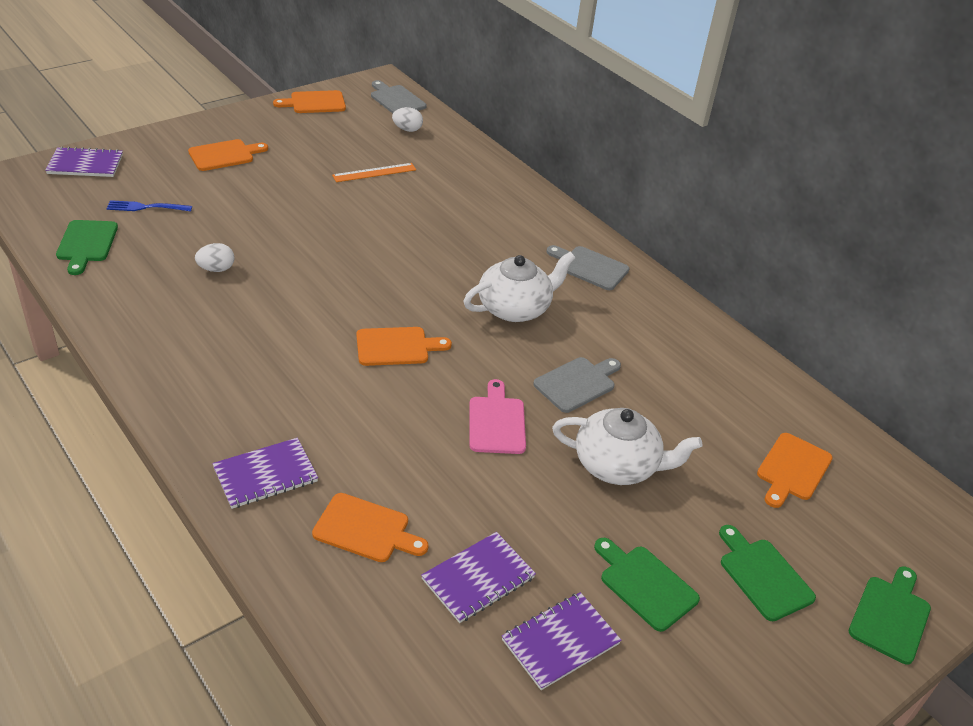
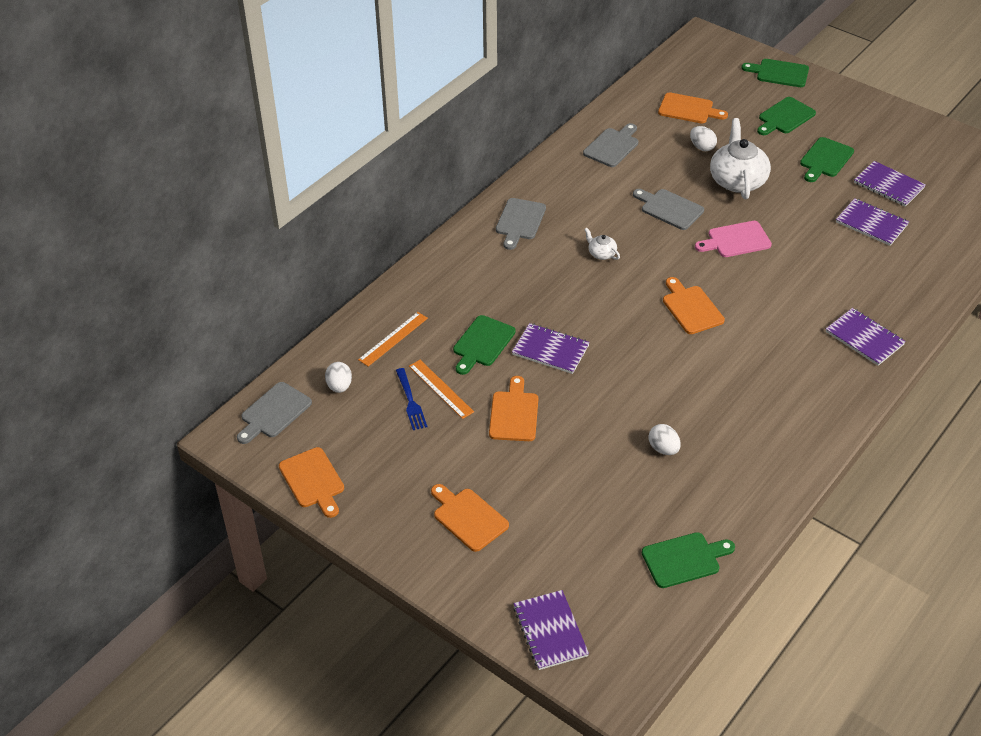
camera: 100 degrees left, 5 degrees up
blue fork [106,200,192,211] -> blue fork moved to [396,368,427,430]
orange cutting board [312,493,429,562] -> orange cutting board moved to [489,376,538,441]
white teapot [463,252,575,322] -> white teapot [584,228,620,260], size x0.46
none -> orange ruler [358,312,428,367]
none -> green cutting board [453,315,516,375]
none -> purple notebook [512,323,590,374]
none -> grey cutting board [583,123,638,167]
none -> white egg [690,126,717,151]

